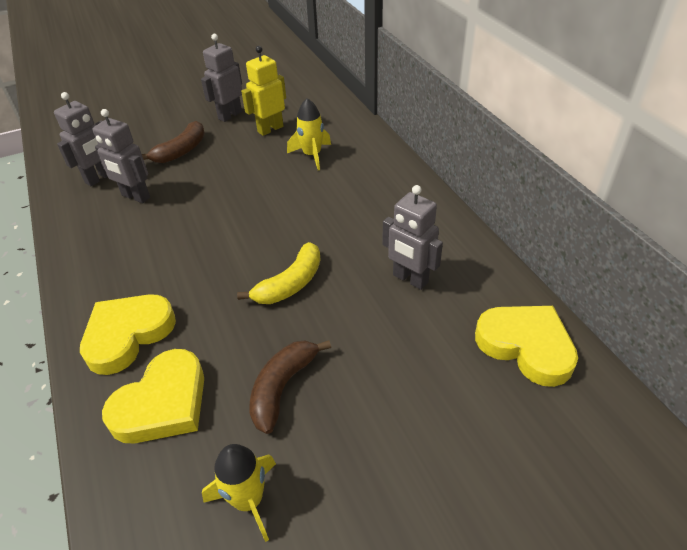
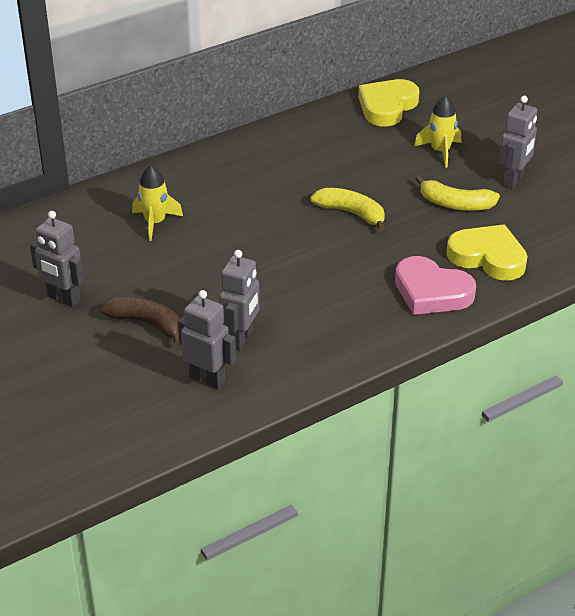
camera: 100 degrees left, 5 degrees down
yellow heart [80,294,176,375] -> pink heart [395,256,476,315]
yellow rocket [202,444,276,542] -> yellow rocket moved to [414,95,461,167]
yellow robot [241,46,286,136] -> none
brown banana [249,340,331,434] -> yellow banana [415,176,500,211]
grey robot [382,185,443,290] -> grey robot moved to [499,96,537,189]

